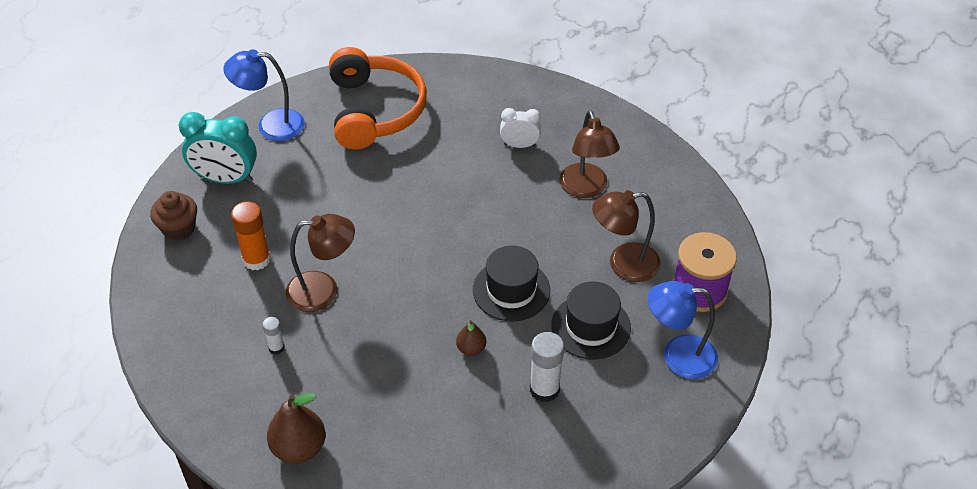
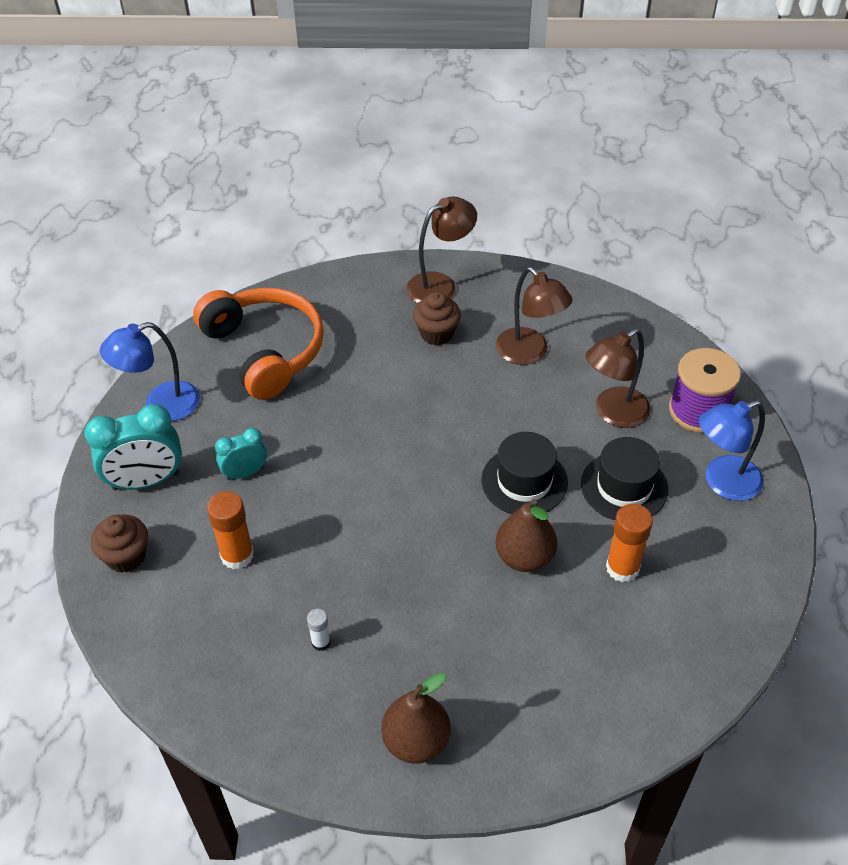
camera: 25 degrees left, 0 degrees up
brown lamp [285,214,355,312] -> brown lamp moved to [406,196,477,303]
brown pear [456,320,486,356] -> brown pear [495,499,557,572], size x1.79
white clock [500,108,541,148] -> brown cupcake [413,292,461,345]
white glue stick [530,332,564,402] -> orange glue stick [606,504,653,582]
none -> turquoise clock [215,428,267,480]

